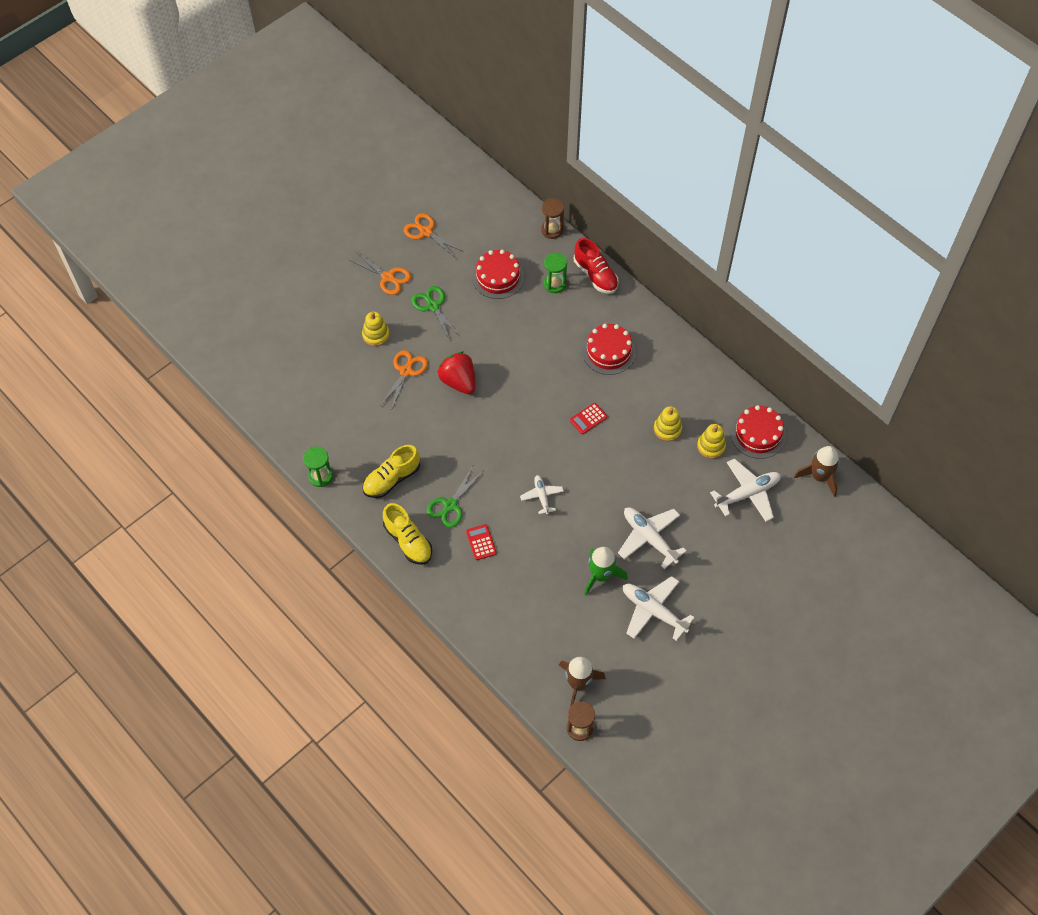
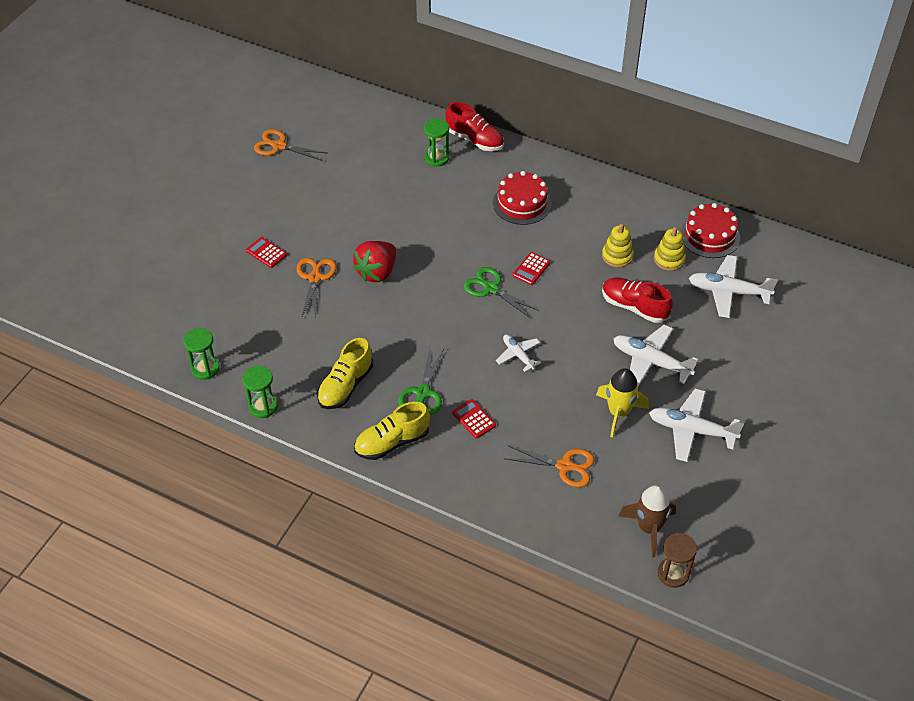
camera: 20 degrees left, 10 degrees down
orange scissors [348,251,411,295] -> orange scissors moved to [504,445,595,487]
yellow stacking toy [362,312,390,346] -> red calculator [246,237,287,268]
yellow shoe [383,503,432,565] -> yellow shoe turned 120 degrees clockwise [354,402,430,460]
green scissors [411,286,461,340] -> green scissors moved to [464,267,539,319]
red strawberry [437,352,475,394] -> red strawberry turned 90 degrees counterclockwise [352,241,396,282]
red cake [472,250,524,299] -> none
brown hourglass [541,198,564,239] -> none
green rocket [584,547,628,595] -> yellow rocket [596,368,649,437]
white plane [710,459,781,522] -> white plane turned 120 degrees counterclockwise [689,255,778,318]
brown rocket [794,446,840,497] -> none
none -> green hourglass [184,328,220,380]
none -> red shoe [602,278,673,323]

